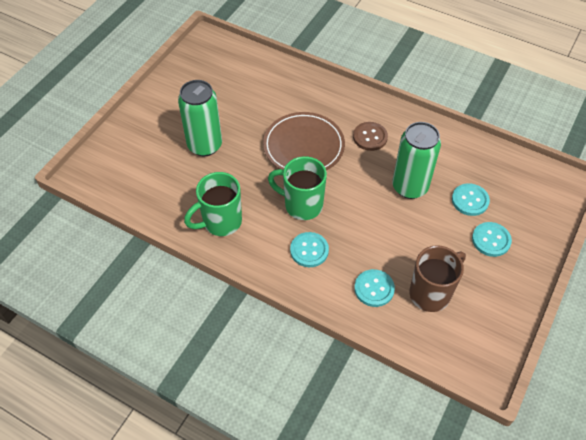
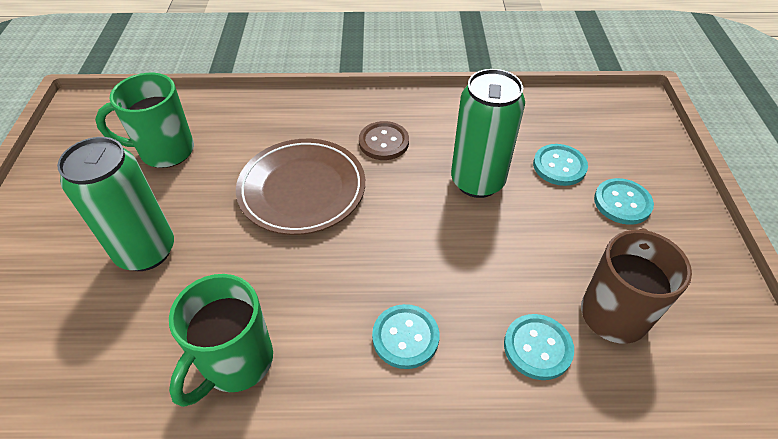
camera: 30 degrees left, 5 degrees down
green mug [268,156,327,220] -> green mug moved to [95,73,194,168]

